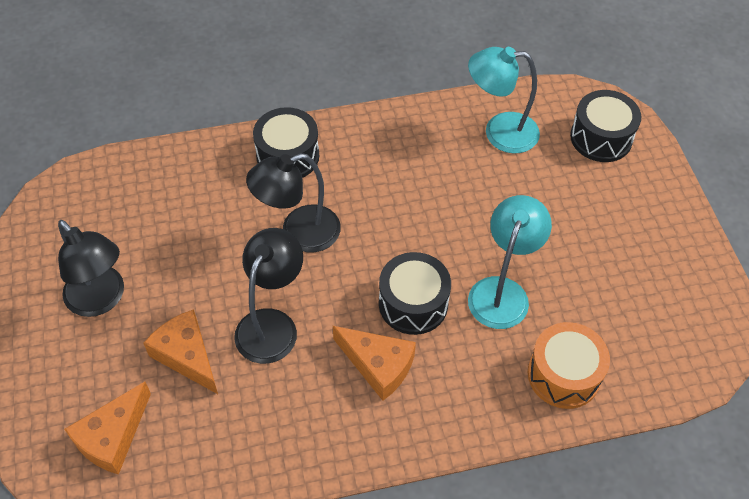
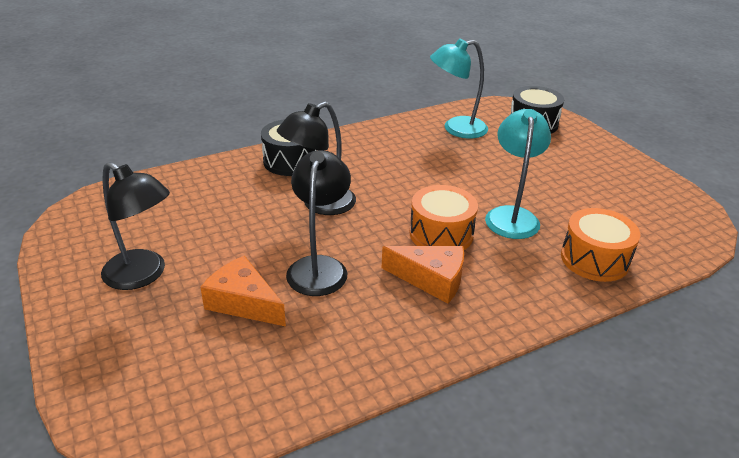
camera: 15 degrees left, 20 degrees down
orange cheese [64,382,151,475] -> none
black drum [379,252,451,335] -> orange drum [410,185,478,250]

